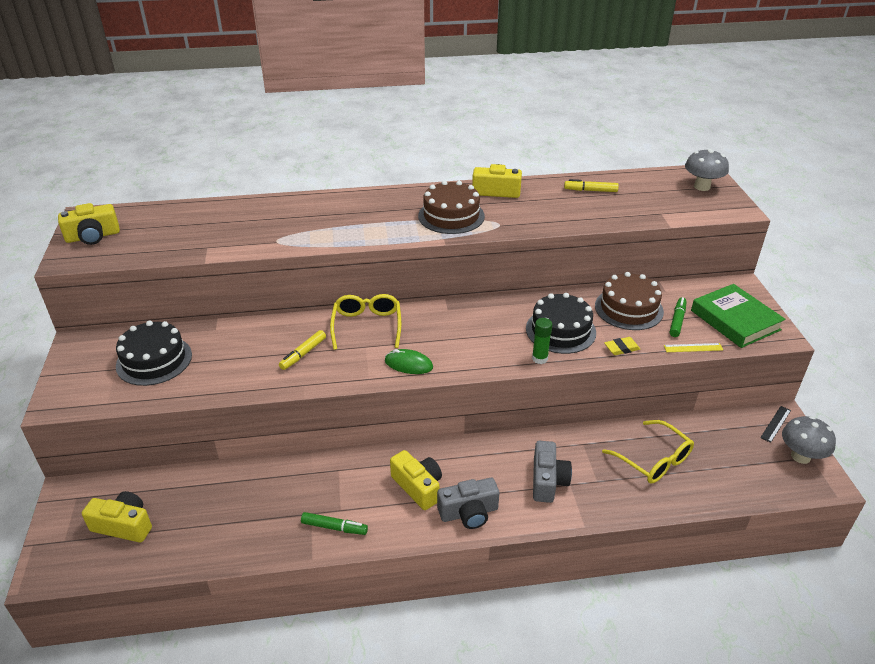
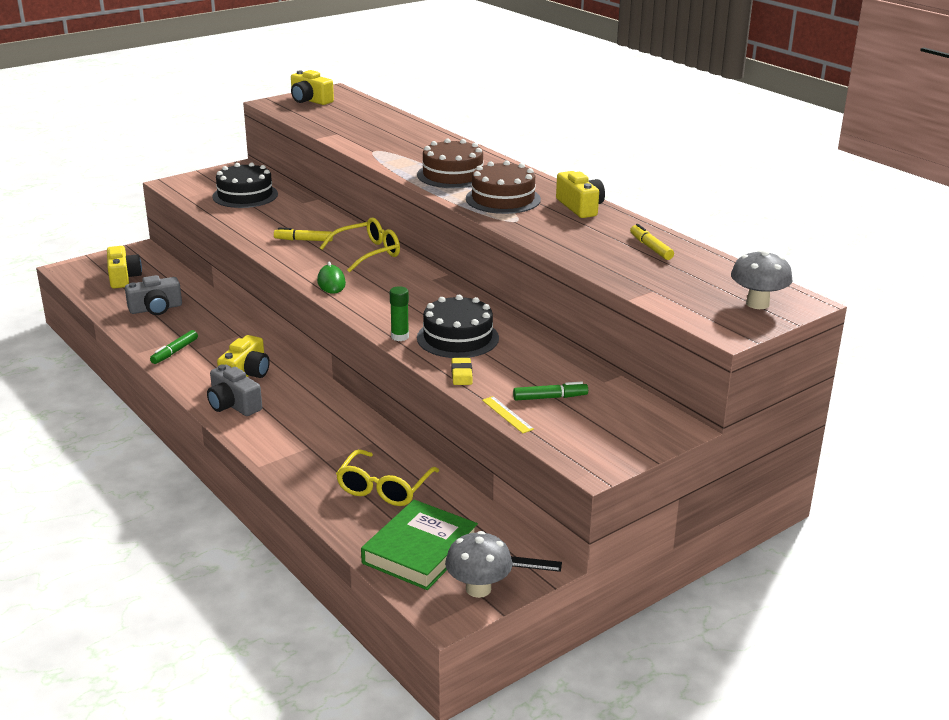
camera: 60 degrees right, 10 degrees down
green marker [301,512,368,535] -> green marker turned 45 degrees clockwise [150,330,198,364]
grey camera [533,441,572,503] -> grey camera moved to [125,275,182,315]
brown cake [595,272,664,330] -> brown cake moved to [417,138,484,188]
yellow eraser [604,337,640,355] -> yellow eraser turned 45 degrees clockwise [451,358,473,385]
green book [691,284,786,348] -> green book moved to [361,500,478,590]

